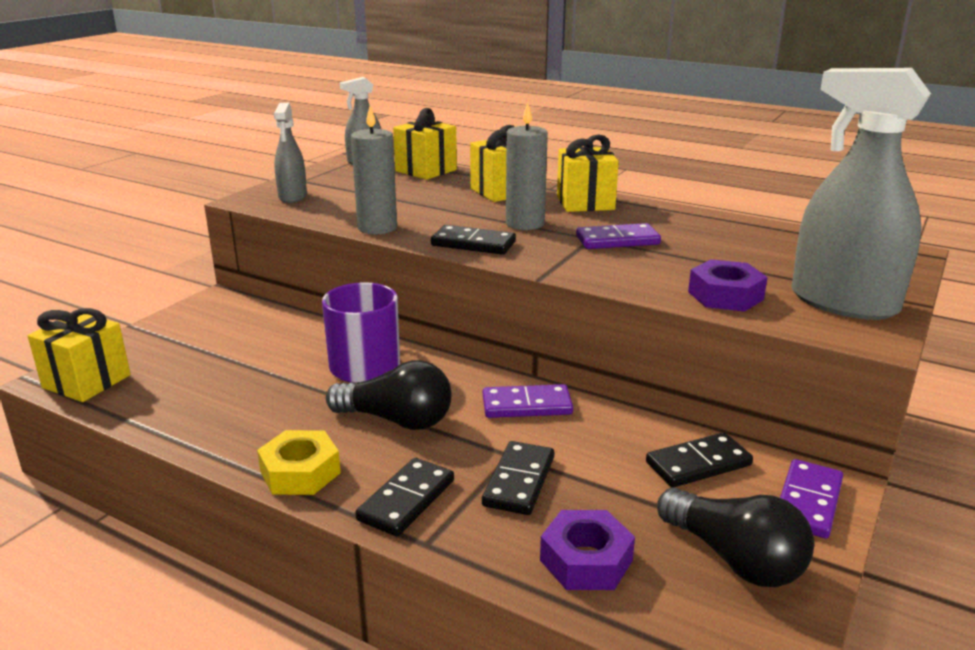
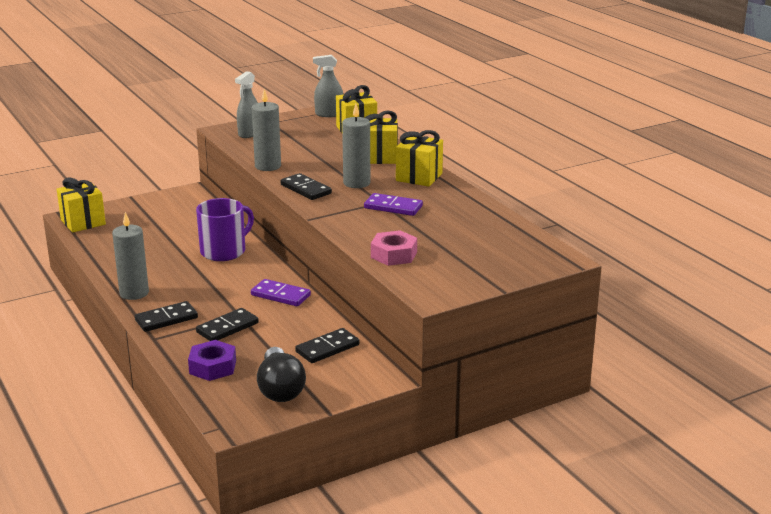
camera: 30 degrees right, 0 degrees up
yellow nut [257,430,341,495] -> grey candle [112,212,149,300]
black light bulb [326,360,452,430] -> none
black domino [646,432,753,488] -> black domino turned 45 degrees counterclockwise [295,328,360,363]
purple nut [688,259,768,312] -> pink nut [371,230,417,266]
purple domino [780,459,843,538] -> none
grey spray bottle [792,68,931,320] -> none

